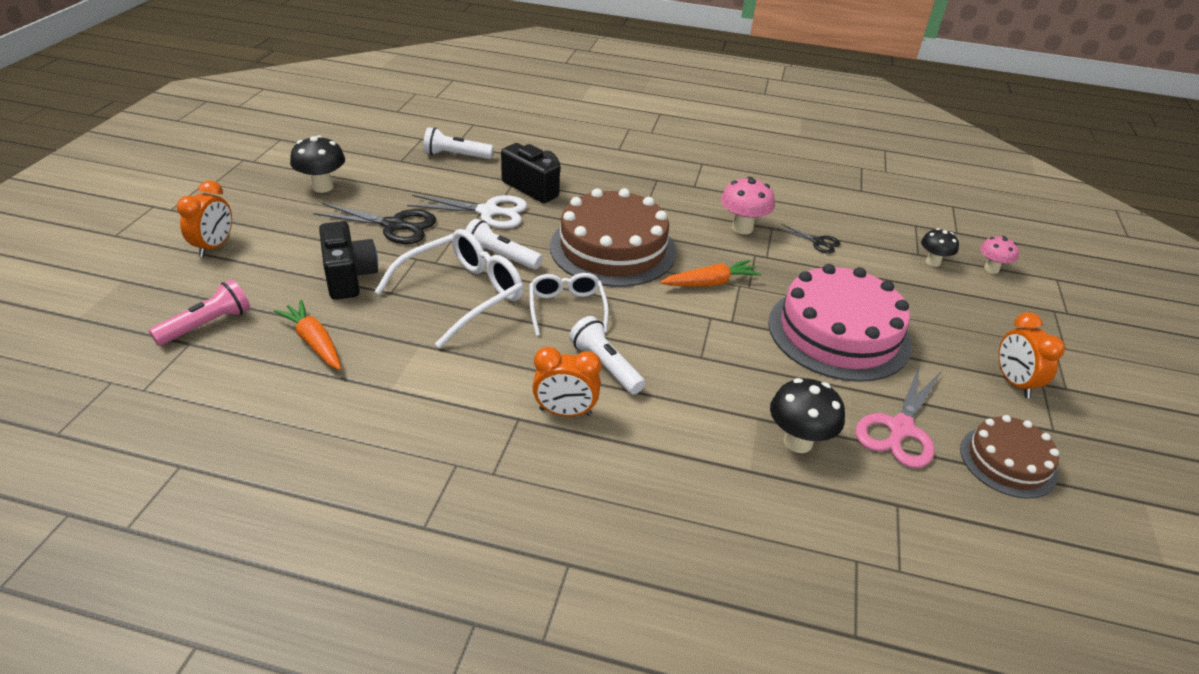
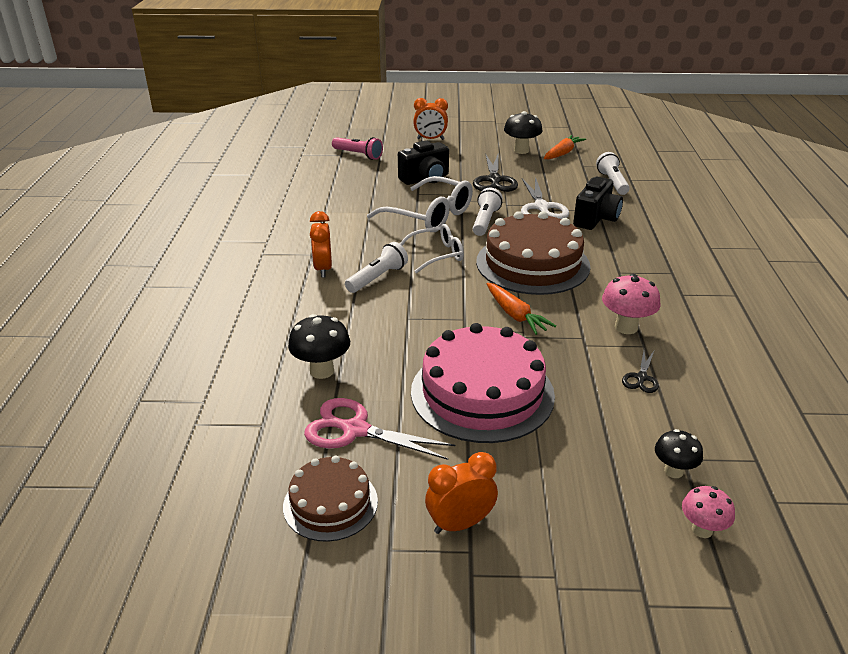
camera: 80 degrees right, 5 degrees down
orange carrot [274,300,341,370] -> orange carrot moved to [544,135,586,159]

